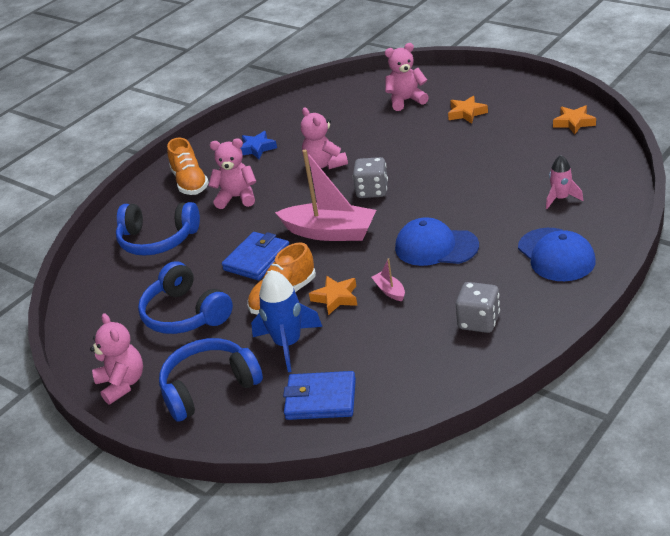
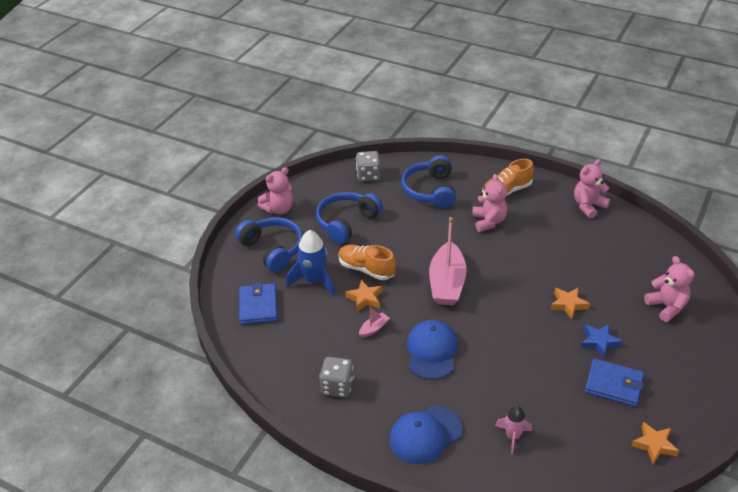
camera: 75 degrees right, 5 degrees up
blue wallet [222,232,289,280] -> blue wallet moved to [585,359,644,407]
blue star [241,131,277,159] -> blue star moved to [581,324,622,358]
pink teddy bear [301,107,348,169] -> pink teddy bear moved to [574,159,610,218]
grey dice [353,157,388,198] -> grey dice moved to [356,151,381,182]
orange star [448,96,488,123] -> orange star moved to [550,287,590,319]

